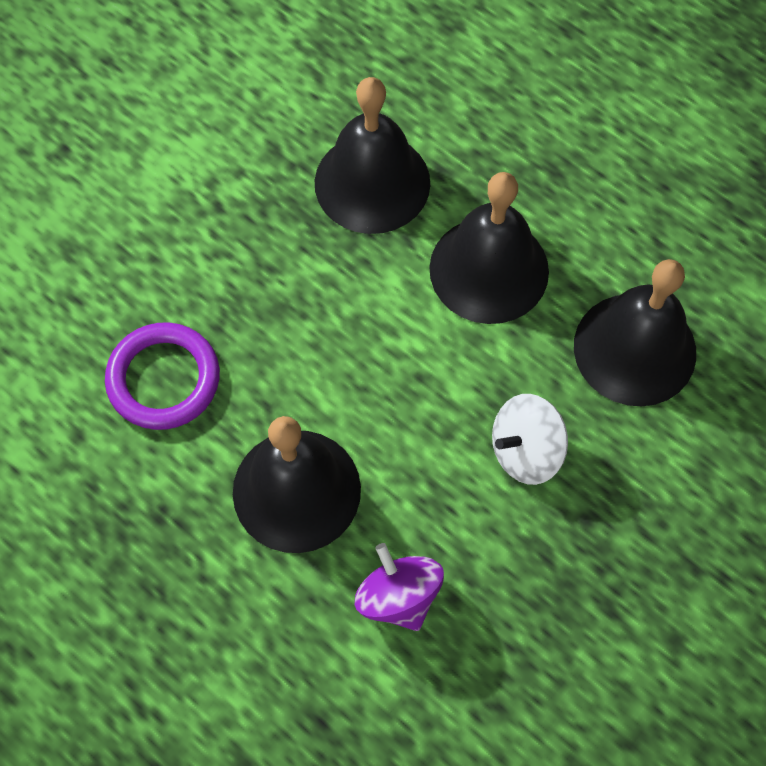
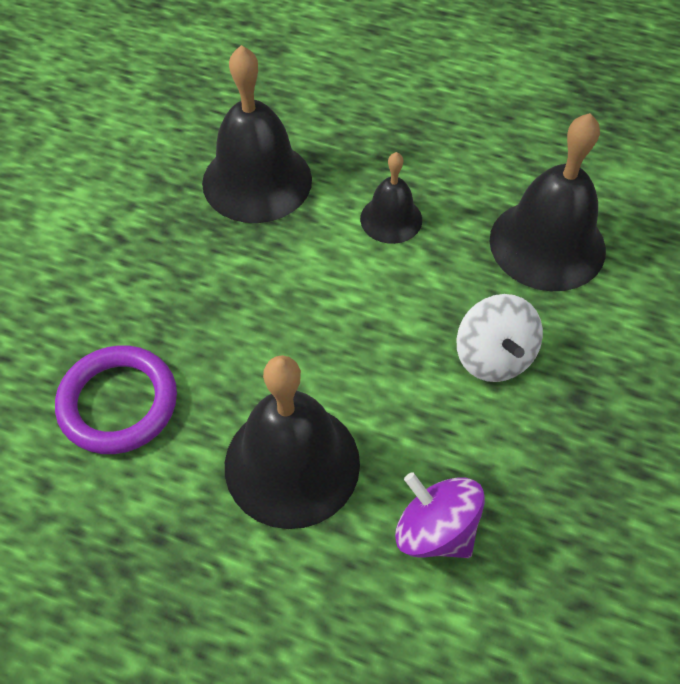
camera: 20 degrees left, 10 degrees down
black bell [429,172,549,324] -> black bell [360,152,422,244], size x0.55
white spinning top [492,394,568,485] -> white spinning top turned 60 degrees counterclockwise [457,294,543,382]

